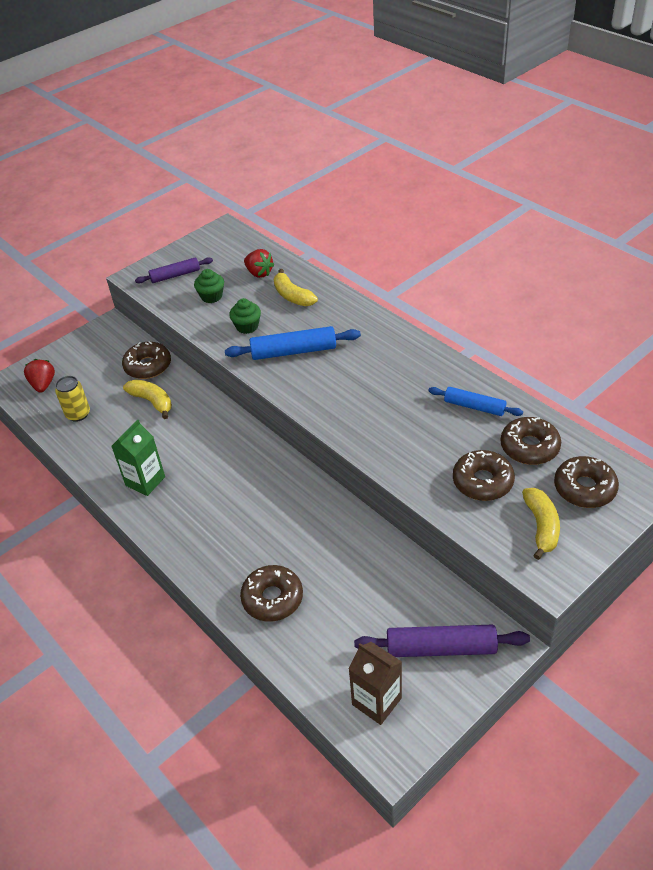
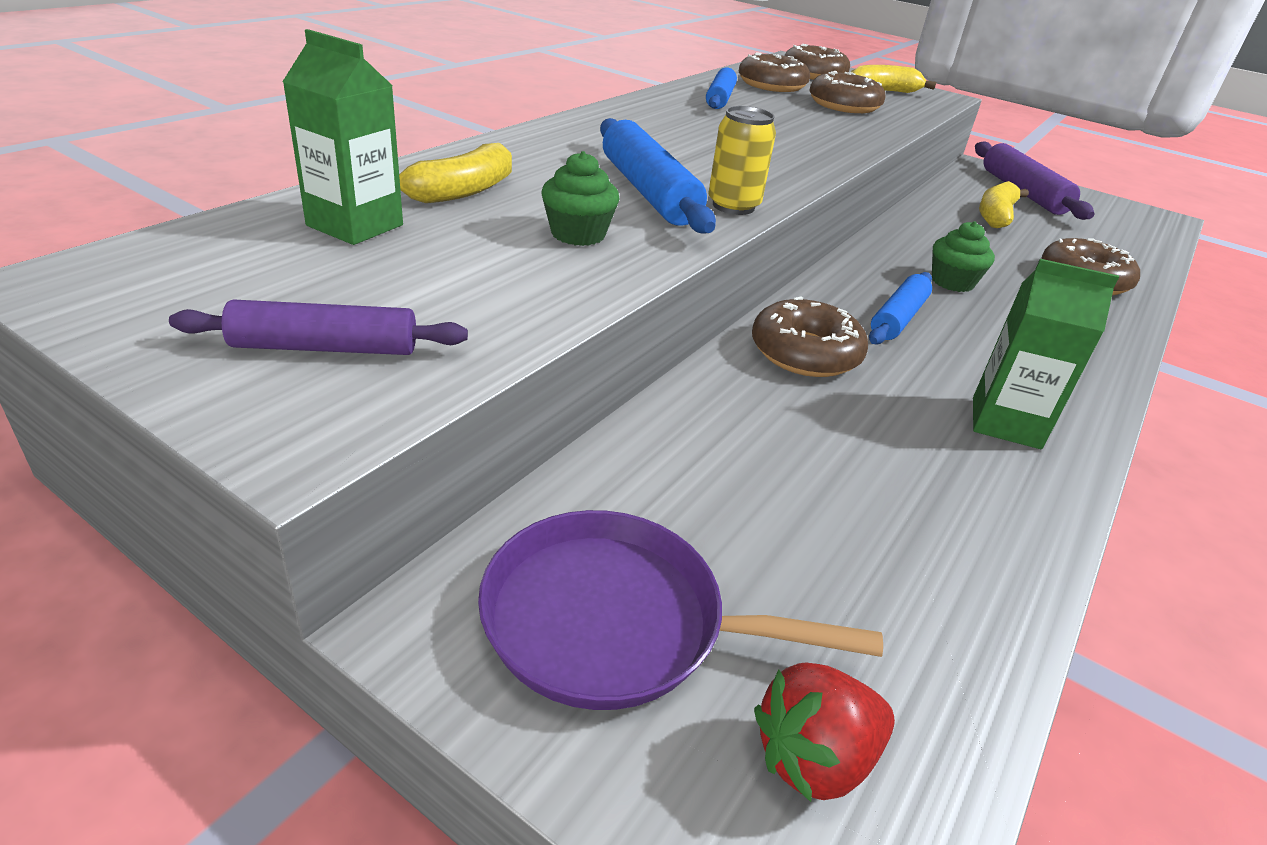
camera: 110 degrees left, 10 degrees down
yellow can [55,376,90,422] -> yellow can moved to [708,106,776,215]
brown donut [122,341,171,379] -> brown donut moved to [752,296,868,377]
yellow banana [123,379,172,419] -> yellow banana moved to [979,181,1029,228]
purple rolling pin [135,257,213,283] -> purple rolling pin turned 60 degrees counterclockwise [169,300,468,355]
green cupcake [194,269,224,303] -> green cupcake moved to [932,221,995,292]
red strawberry [244,249,274,278] -> green carton [282,29,403,245]
brown carton [349,642,402,725] -> none
none -> purple pan [478,510,883,710]
none -> blue rolling pin [869,272,932,345]

